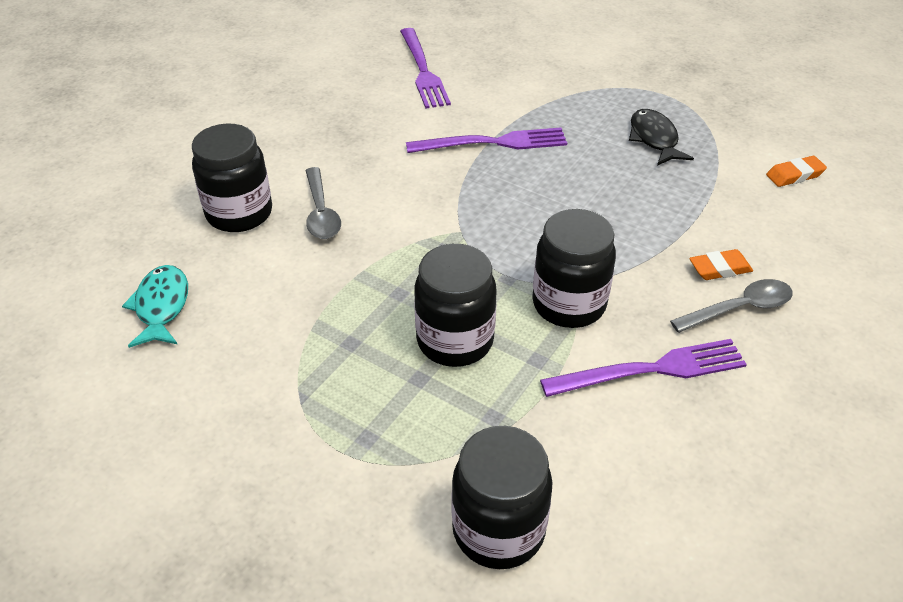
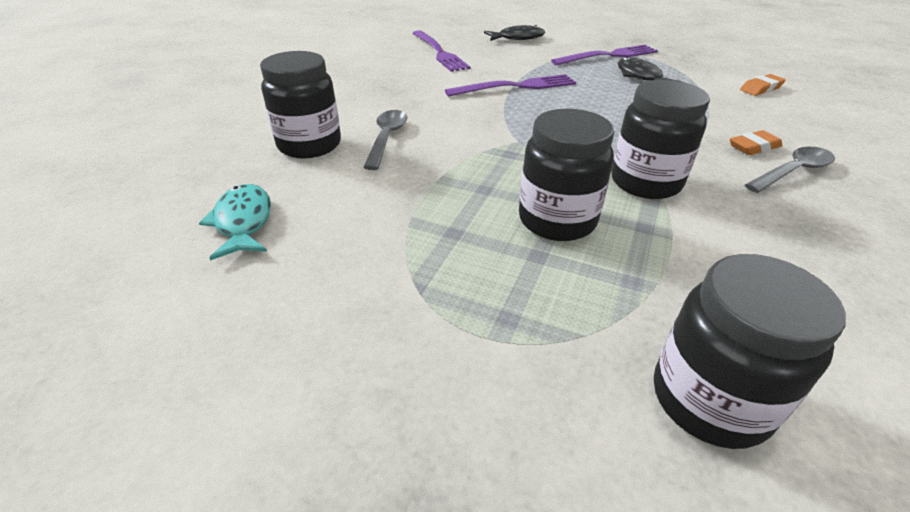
camera: 10 degrees left, 5 degrees down
grey spoon [305,167,341,239] -> grey spoon turned 150 degrees counterclockwise [363,110,408,170]
purple fork [540,339,747,397] -> purple fork moved to [551,45,658,65]
none -> black fish [484,25,545,41]

